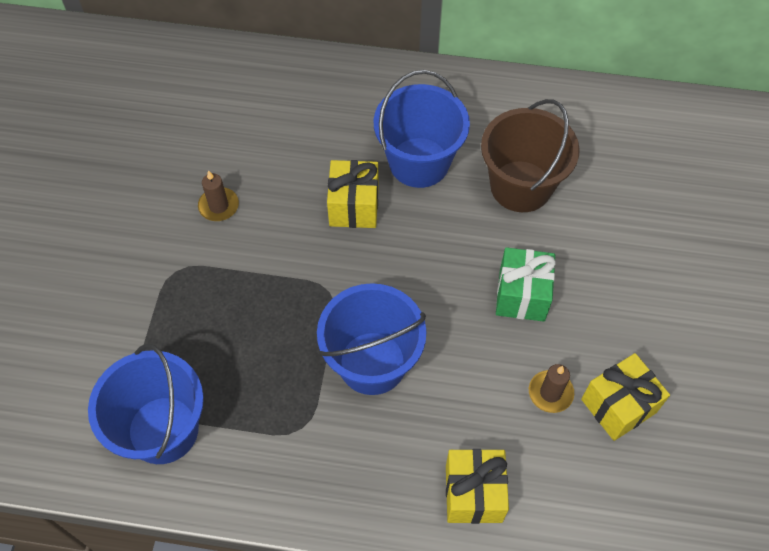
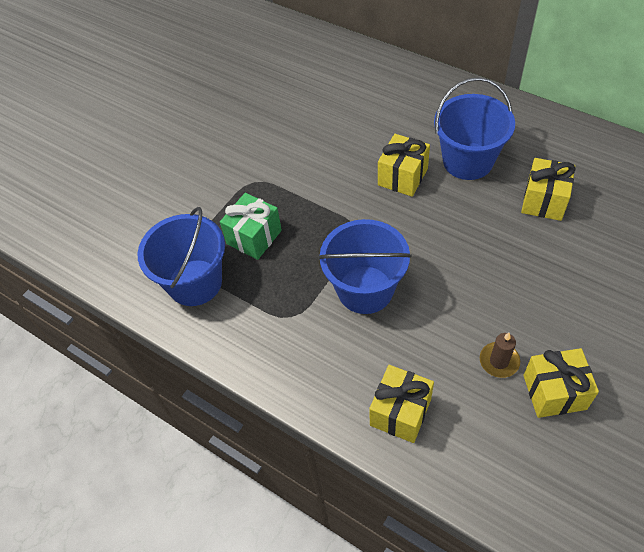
camera: 30 degrees right, 5 degrees down
brown candle [198,170,239,221] -> none
brown bucket [481,99,580,212] -> yellow gift [521,158,576,221]
green gift [496,247,556,322] -> green gift moved to [220,193,282,260]

